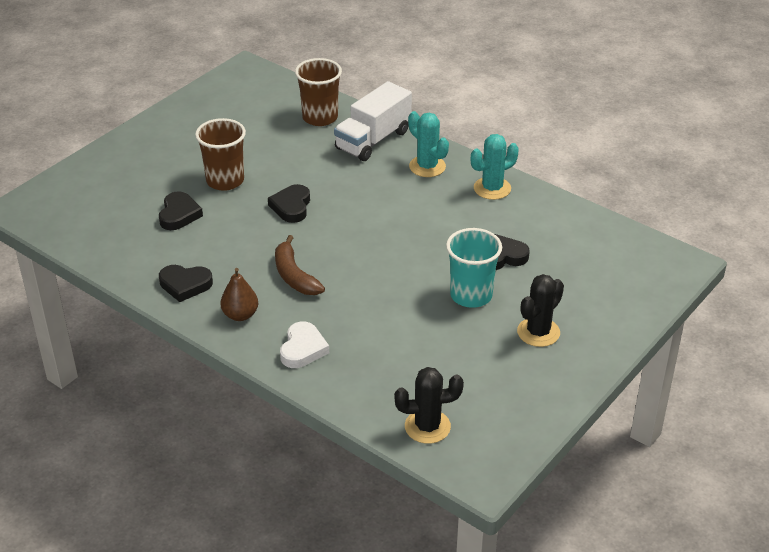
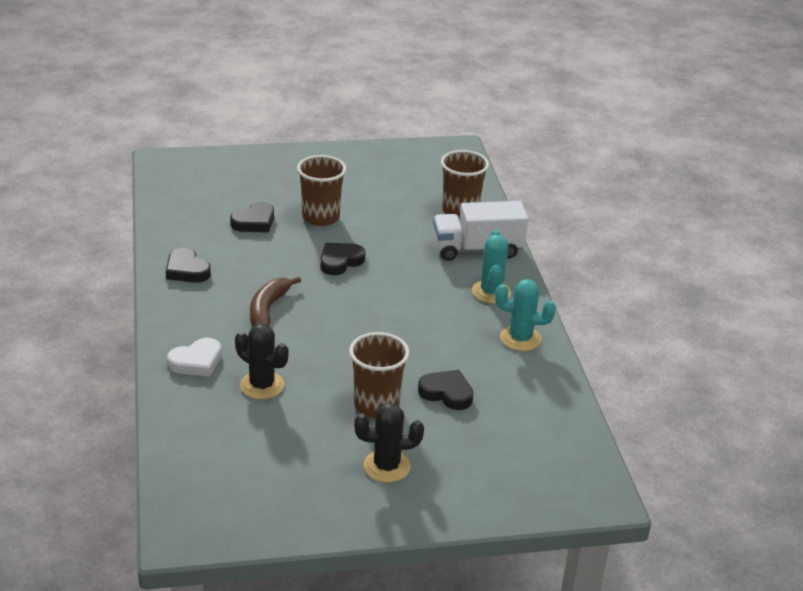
camera: 40 degrees right, 5 degrees down
brown pear [220,268,258,321] -> none
black cactus [394,367,464,444] -> black cactus moved to [235,323,289,399]
turquoise cup [446,228,502,308] -> brown cup [349,332,409,418]

